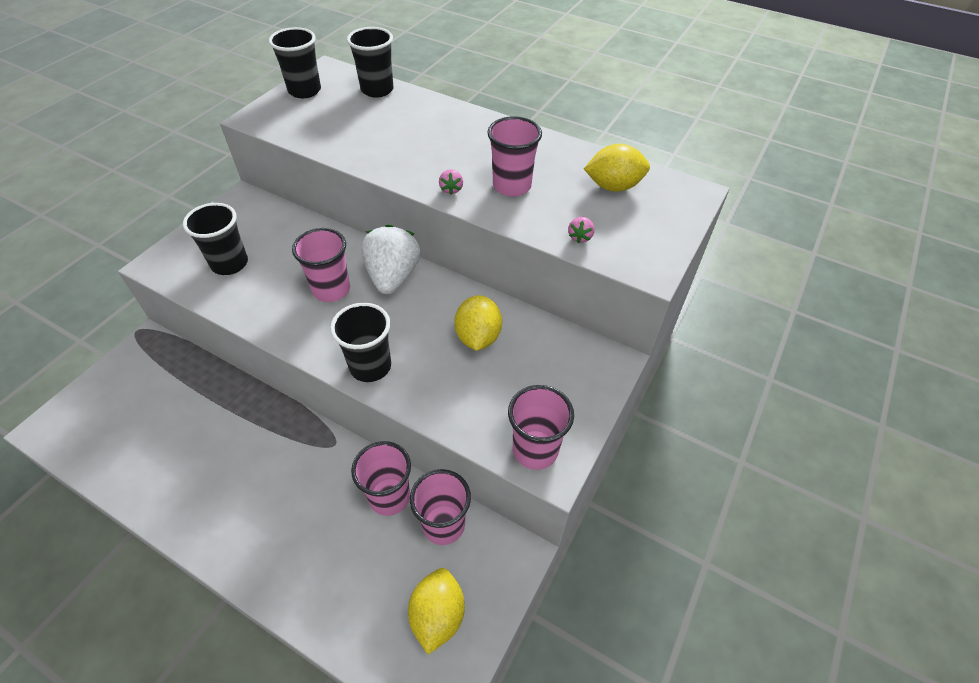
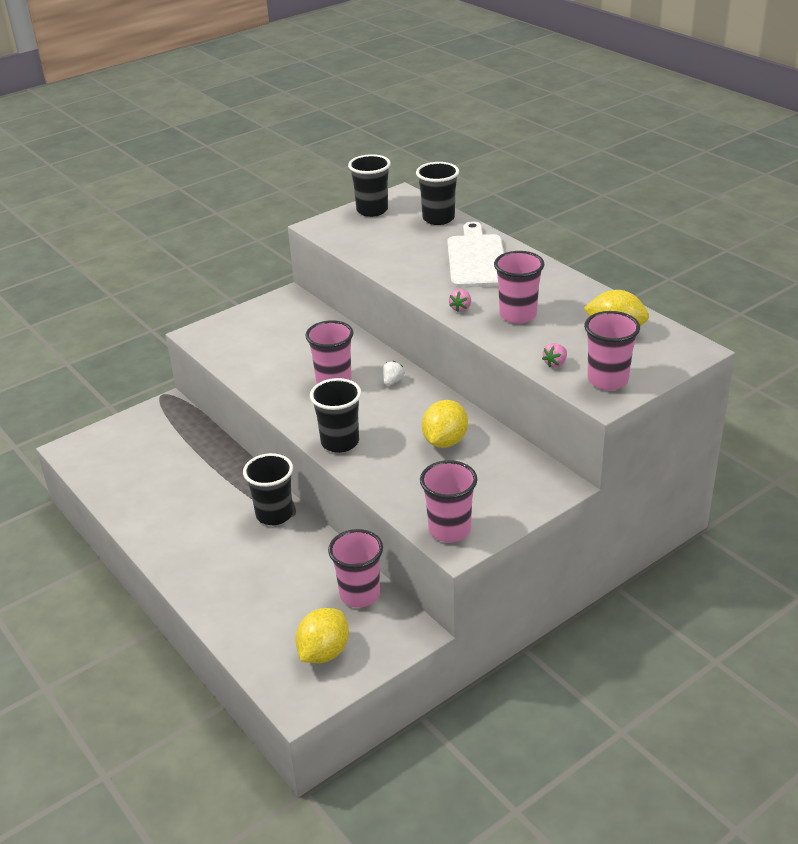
camera: 25 degrees right, 15 degrees down
black cup [183,203,248,275] -> black cup moved to [243,453,293,525]
pink cup [351,441,411,516] -> pink cup moved to [584,311,640,390]
white strawberry [361,224,420,294] -> white strawberry [383,361,404,385], size x0.40
none -> white cutting board [447,221,504,288]

